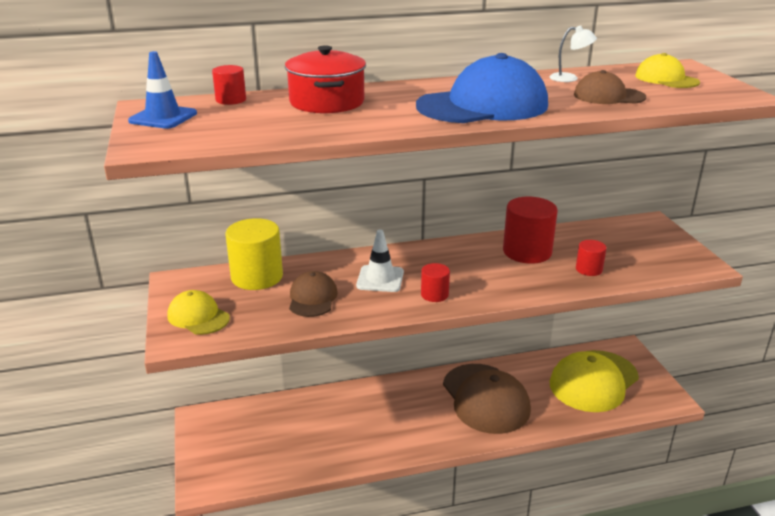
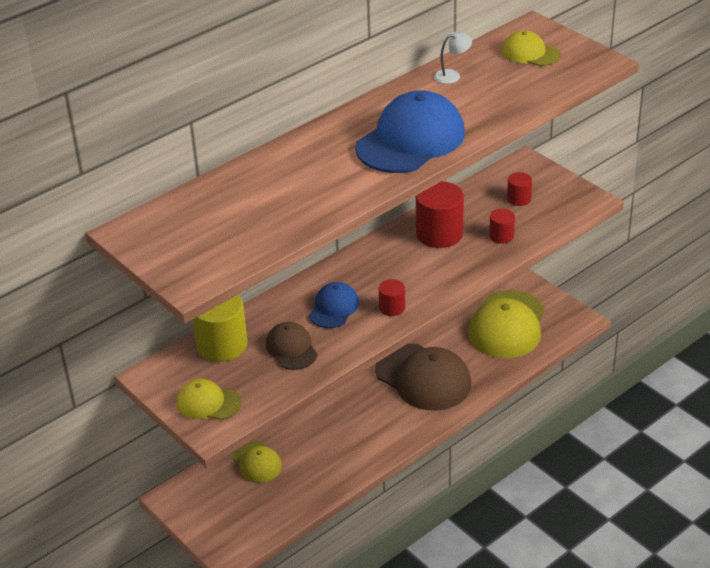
camera: 25 degrees left, 10 degrees up
blue traffic cone [128,51,197,129] -> none
red cylinder [212,65,246,105] -> red cylinder moved to [507,172,532,206]
red pot [285,45,366,113] -> none
white traffic cone [356,230,404,292] -> blue cap [309,282,359,328]
brown cap [574,70,646,104] -> none
none -> yellow cap [232,441,282,483]

